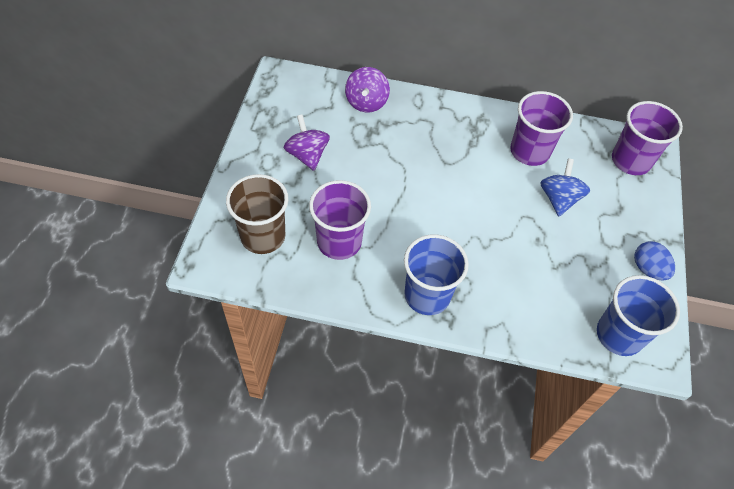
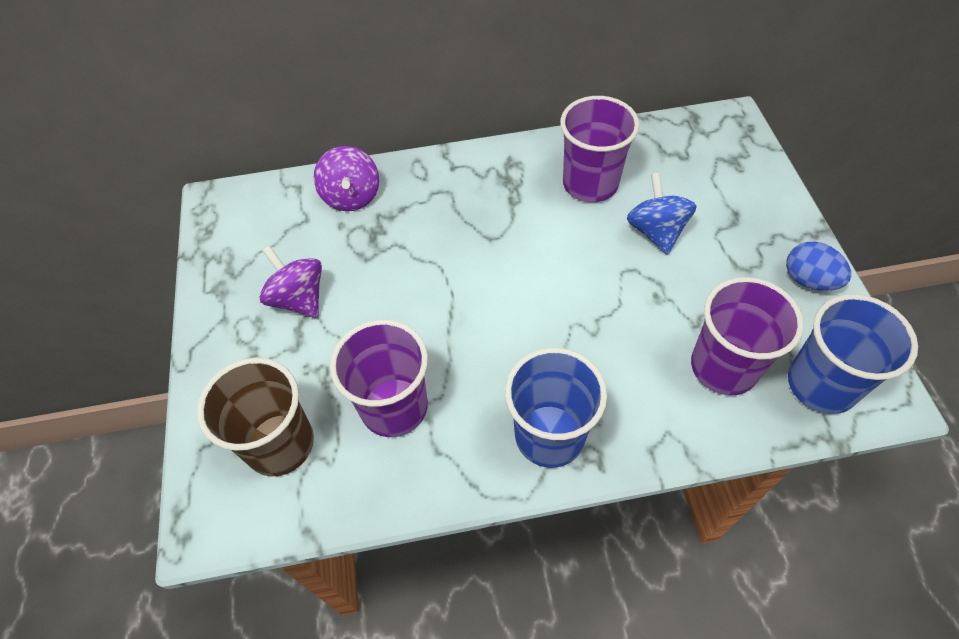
camera: 15 degrees left, 0 degrees up
purple cup [612,101,683,175] -> purple cup moved to [691,277,804,395]

